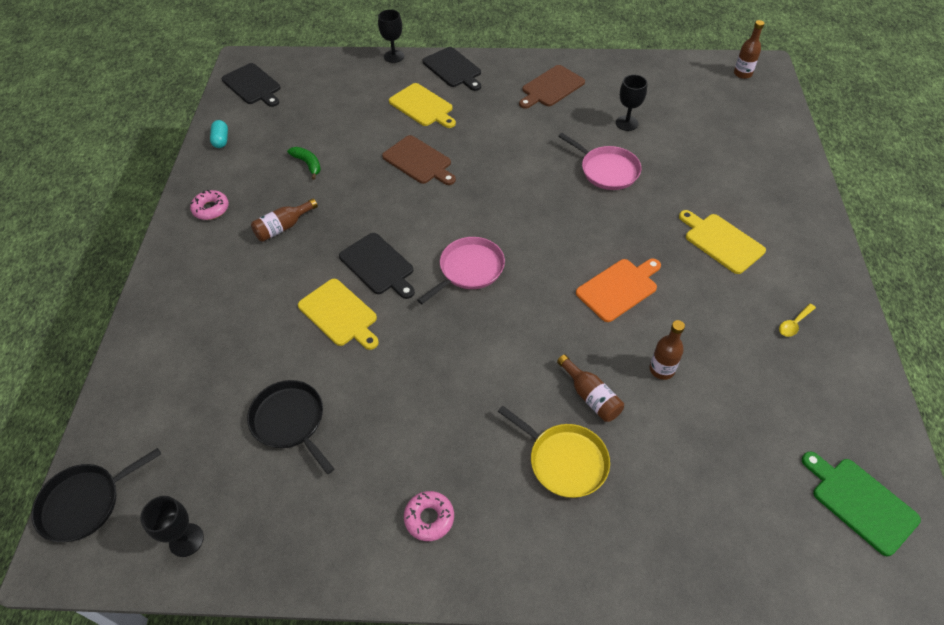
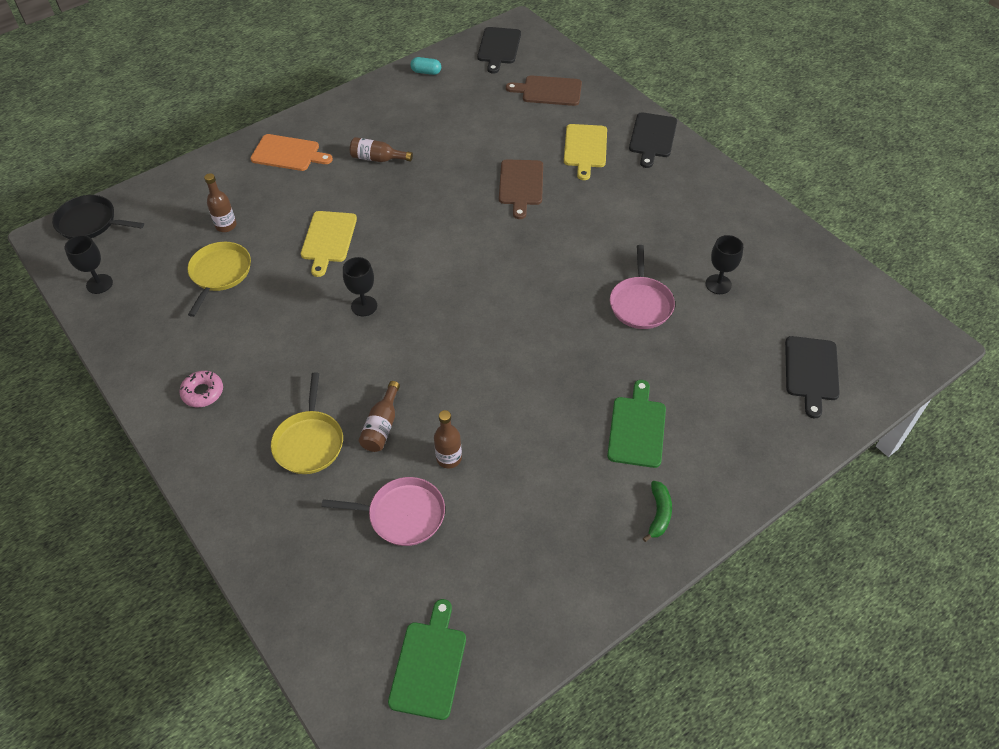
camera: 50 degrees right, 0 degrees up
pink donut [190,190,229,220] -> none
turquoise capsule [210,120,228,148] -> turquoise capsule turned 60 degrees clockwise [410,57,441,75]
black pan [247,380,334,474] -> yellow pan [187,242,251,317]
green banana [287,147,321,180] -> green banana moved to [643,481,672,542]
black cutting board [339,233,415,299] -> black cutting board moved to [785,336,840,418]
black goblet [378,9,404,63] -> black goblet moved to [343,257,377,316]
pink pan [417,237,505,304] -> pink pan moved to [322,477,445,546]
brown cutting board [519,65,585,109] -> brown cutting board moved to [506,75,582,106]
orange cutting board [576,259,661,322] -> orange cutting board moved to [250,134,333,171]
yellow cutting board [679,210,766,274] -> green cutting board [607,380,666,468]
brown bottle [734,20,764,79] -> brown bottle moved to [204,173,237,232]
yellow spoon [779,304,816,337] -> none

